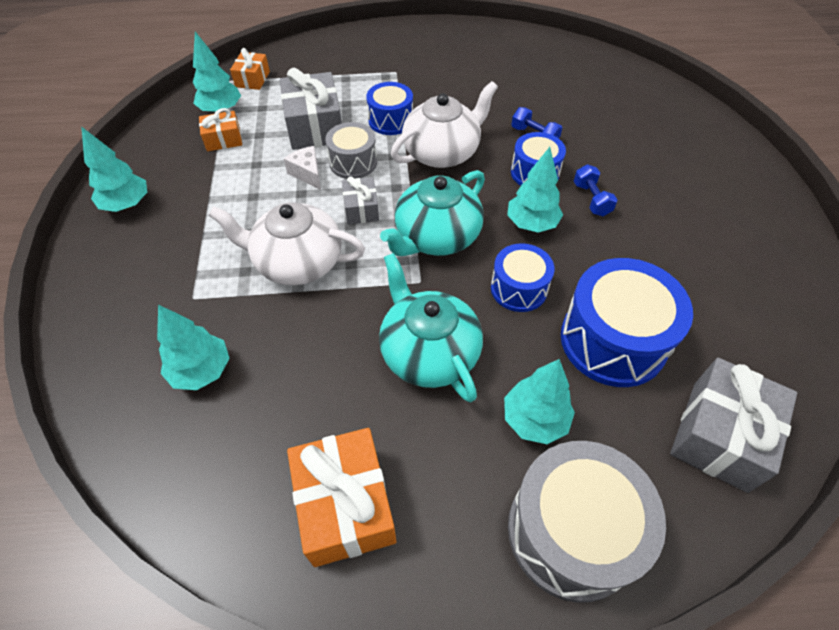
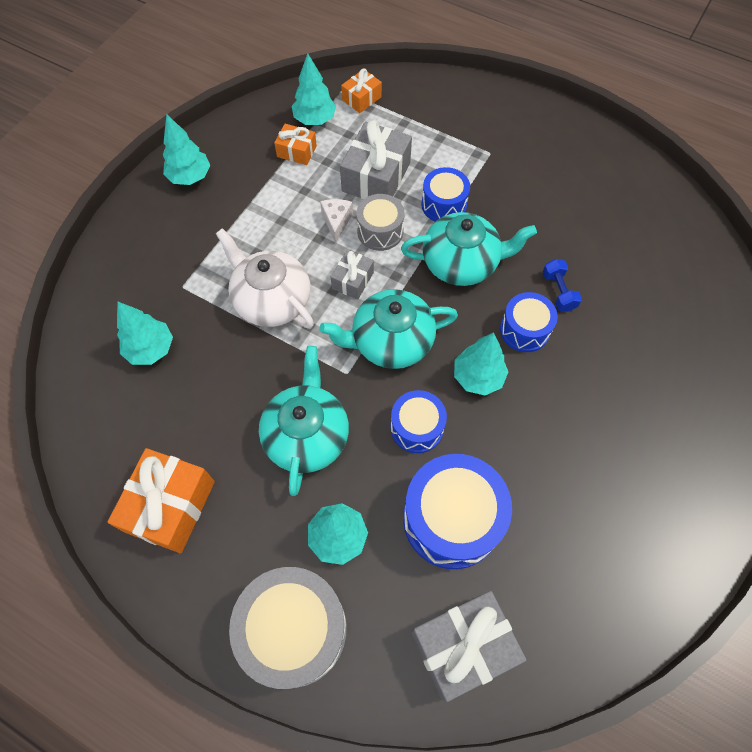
camera: 35 degrees right, 10 degrees up
white teapot [391,81,498,168] -> turquoise teapot [401,212,537,286]
blue dumbbell [574,164,617,216] -> none

